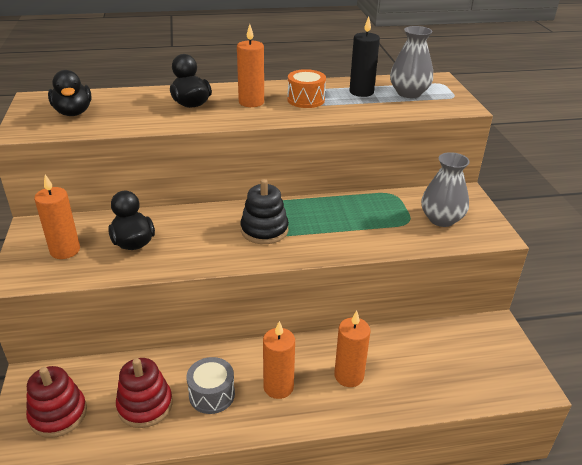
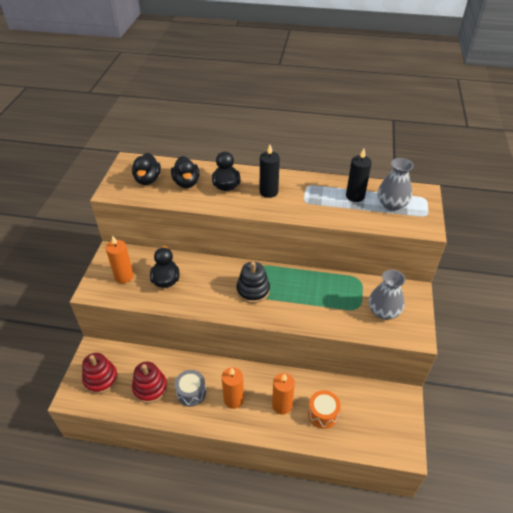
camera: 20 degrees right, 10 degrees up
orange candle [237,24,264,107] -> black candle [260,145,280,198]
orange drum [287,69,326,108] -> orange drum moved to [308,390,341,428]
none -> black duck [171,156,200,188]

